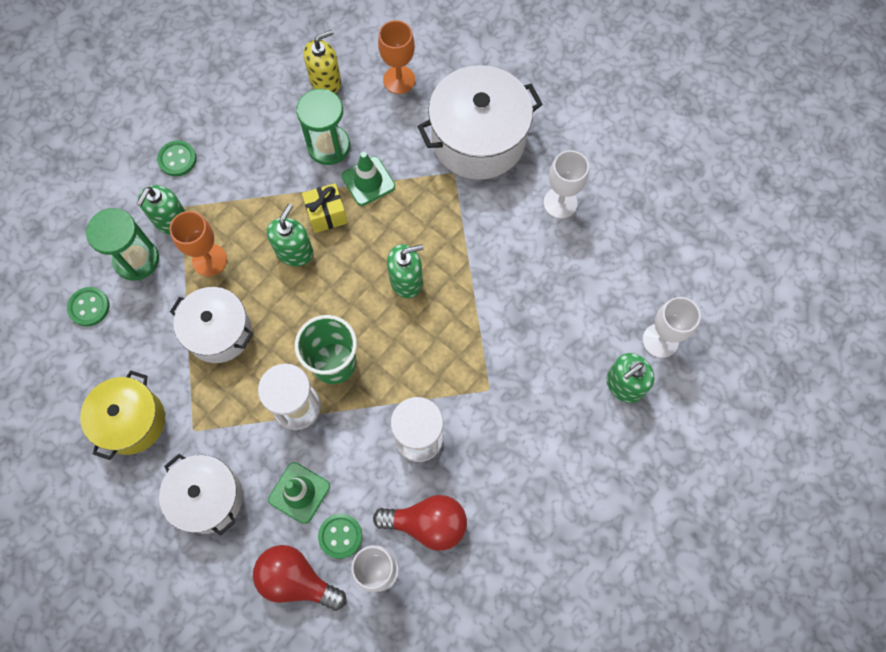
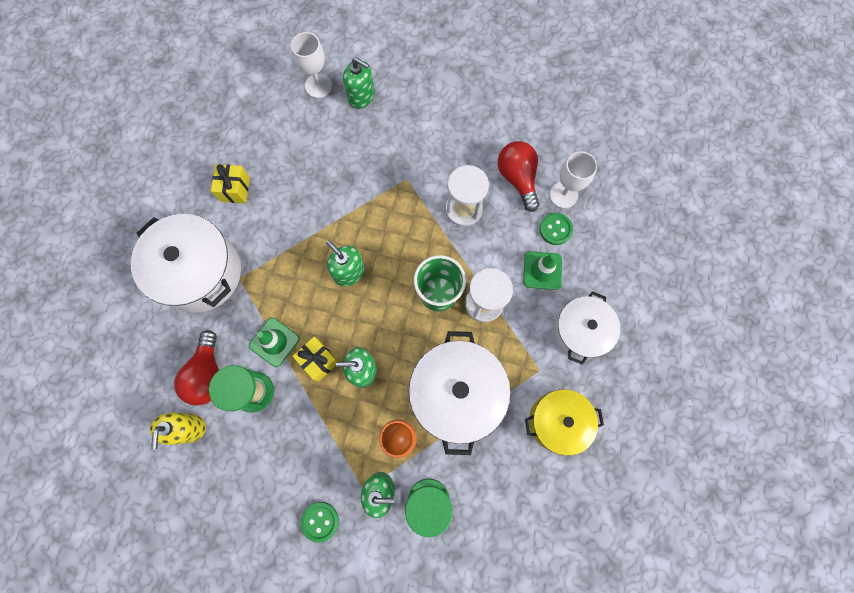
camera: 115 degrees left, 5 degrees up
green button [67,287,109,327] -> none
white pot [170,287,253,363] -> white pot [409,331,511,455], size x1.54
red light bulb [253,545,346,611] -> red light bulb moved to [174,330,219,406]
yellow soap dispenser [304,30,341,93] -> yellow soap dispenser turned 120 degrees counterclockwise [150,413,206,449]
orange goblet [378,20,415,94] -> none
white goblet [543,150,589,219] -> yellow gift [211,164,250,203]

